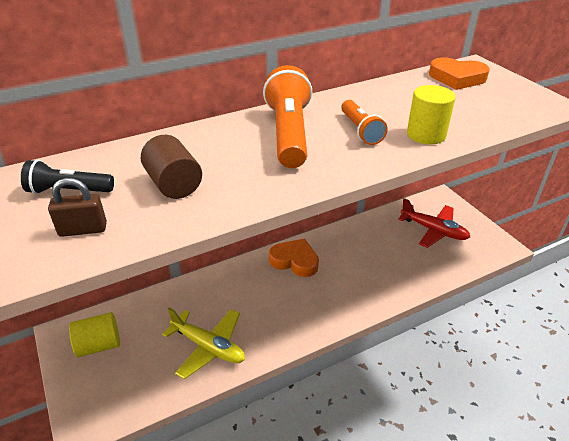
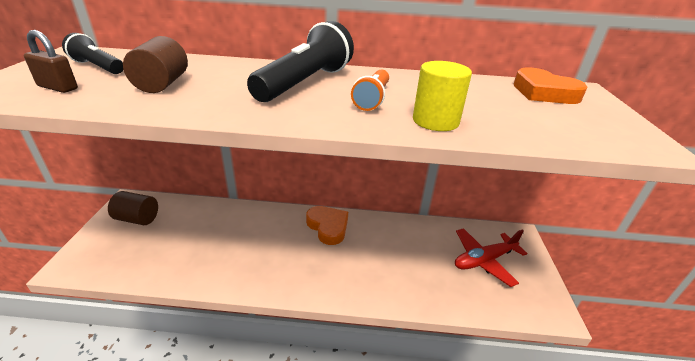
camera: 30 degrees right, 5 degrees down
yellow cylinder [69,312,120,357] -> brown cylinder [108,191,158,225]
yellow plane [162,307,245,379] -> none
orange flashlight [263,65,312,168] -> black flashlight [247,21,354,102]
red plane [398,198,470,248] -> red plane turned 90 degrees clockwise [455,228,528,287]

